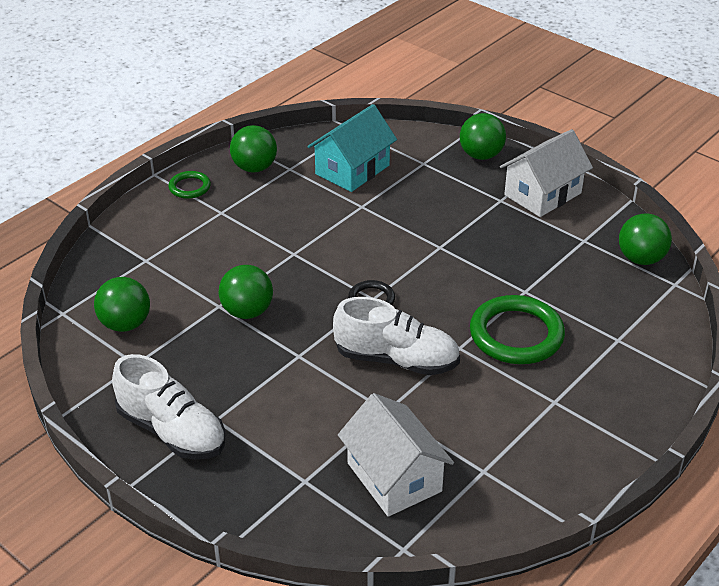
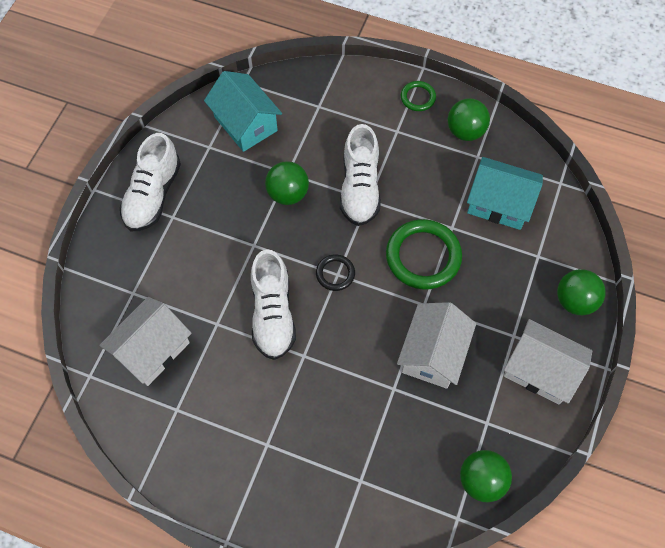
camera: 70 degrees right, 25 degrees up
green ball [94,277,150,332] -> turquoise house [204,71,282,152]
green ring [470,295,565,364] -> green ring moved to [386,219,462,289]
none -> white shoe [340,124,381,226]
none -> white house [397,302,476,389]

